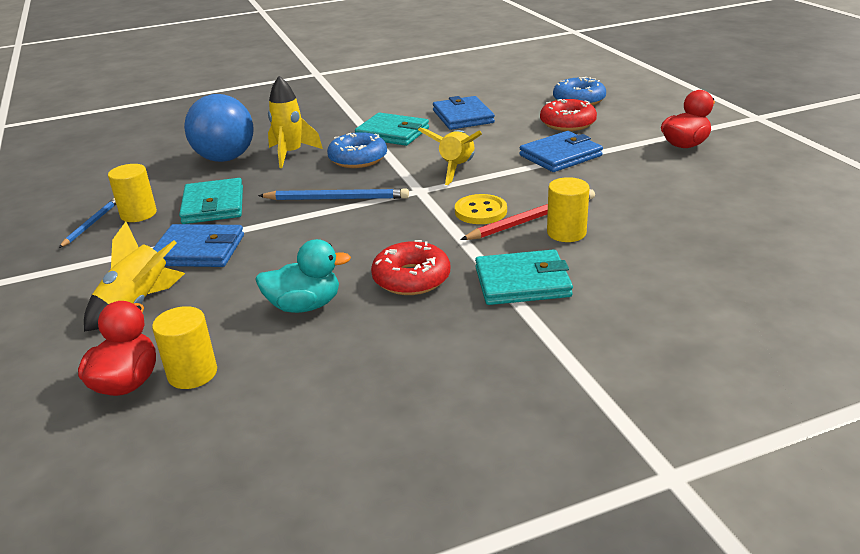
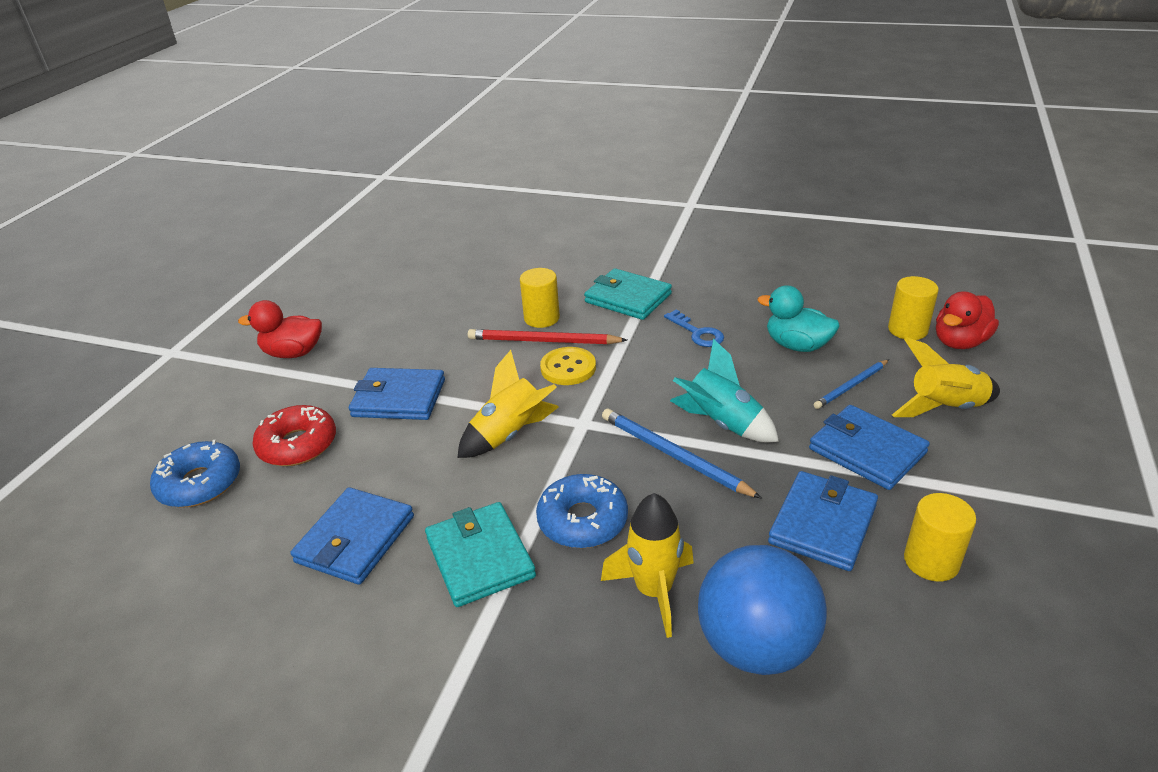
camera: 140 degrees left, 5 degrees up
blue pencil [59,198,116,248] -> blue pencil moved to [814,360,889,409]
turquoise wallet [179,178,243,224] -> blue wallet [768,471,878,571]
red donut [371,240,450,295] -> blue key [664,309,724,347]
none -> turquoise rocket [670,339,779,442]

